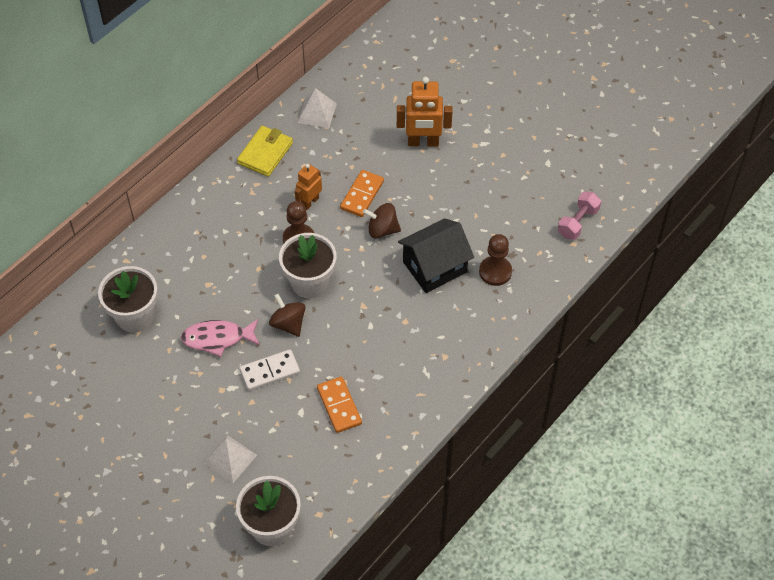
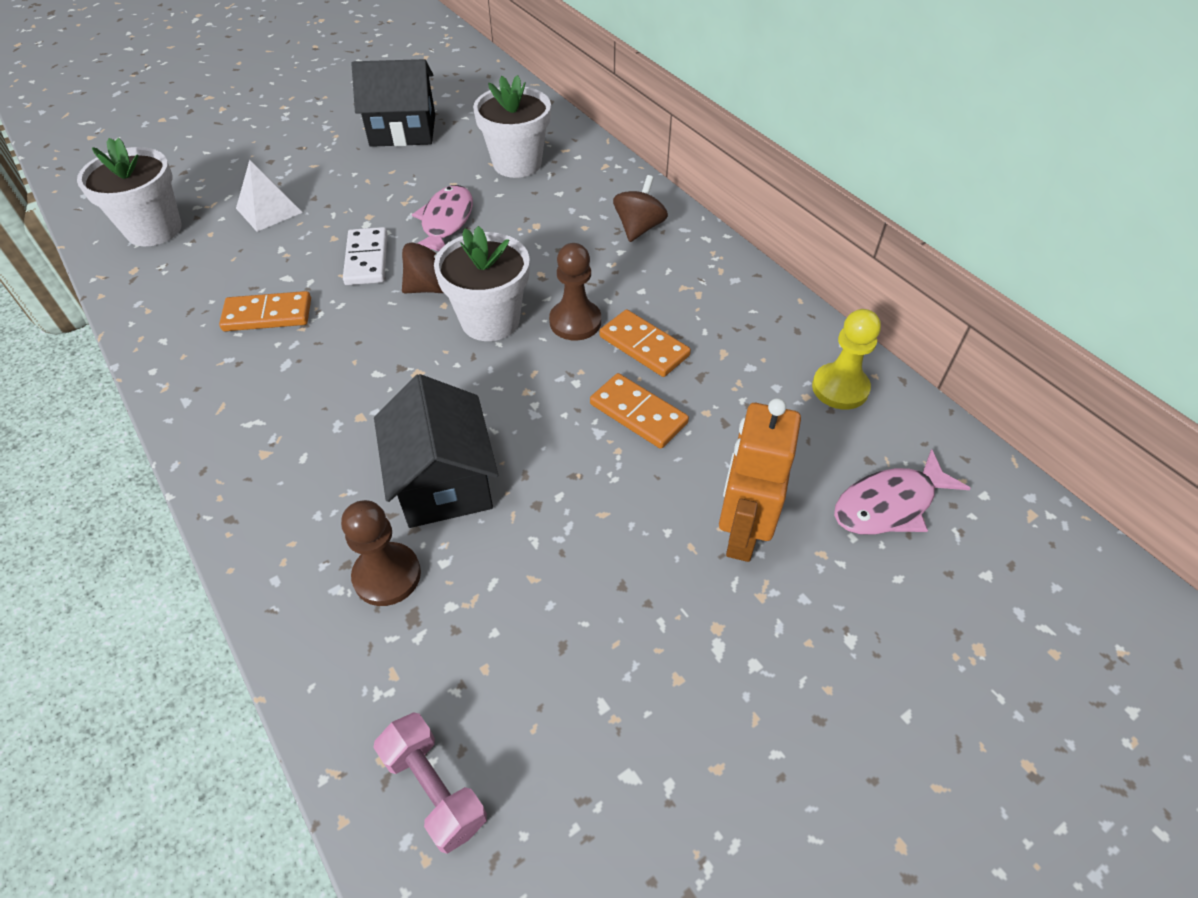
camera: 105 degrees right, 5 degrees down
yellow wallet [237,126,293,177] -> none
orange robot [295,164,322,210] -> orange domino [599,309,691,377]
white pyramid [297,88,337,128] -> yellow pawn [812,309,881,410]
brown spinning top [363,203,401,239] -> brown spinning top moved to [613,175,668,242]
none -> black house [351,59,435,147]
none -> pink fish [834,449,971,535]

